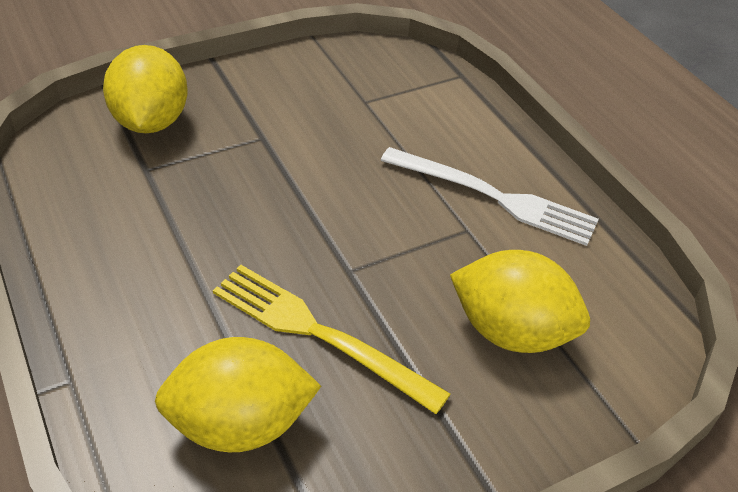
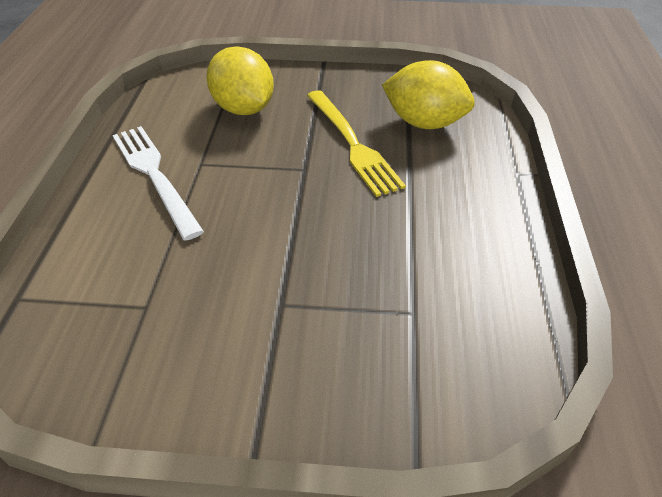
camera: 145 degrees left, 0 degrees up
yellow lemon [103,45,188,133] -> none

